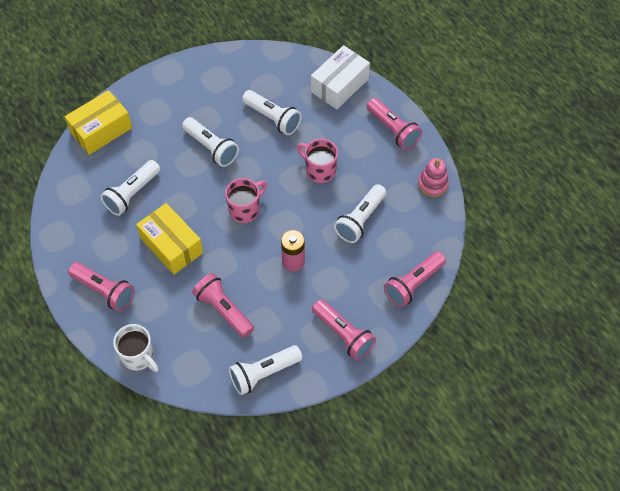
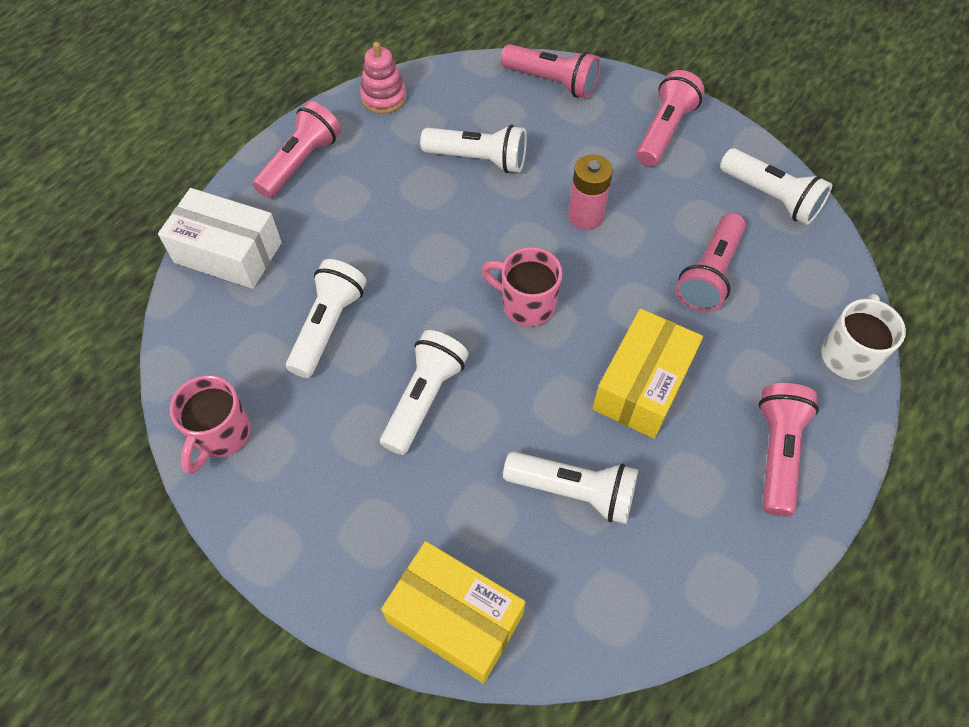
camera: 110 degrees left, 0 degrees up
pink mug [297,139,338,183] -> pink mug moved to [170,375,251,474]

